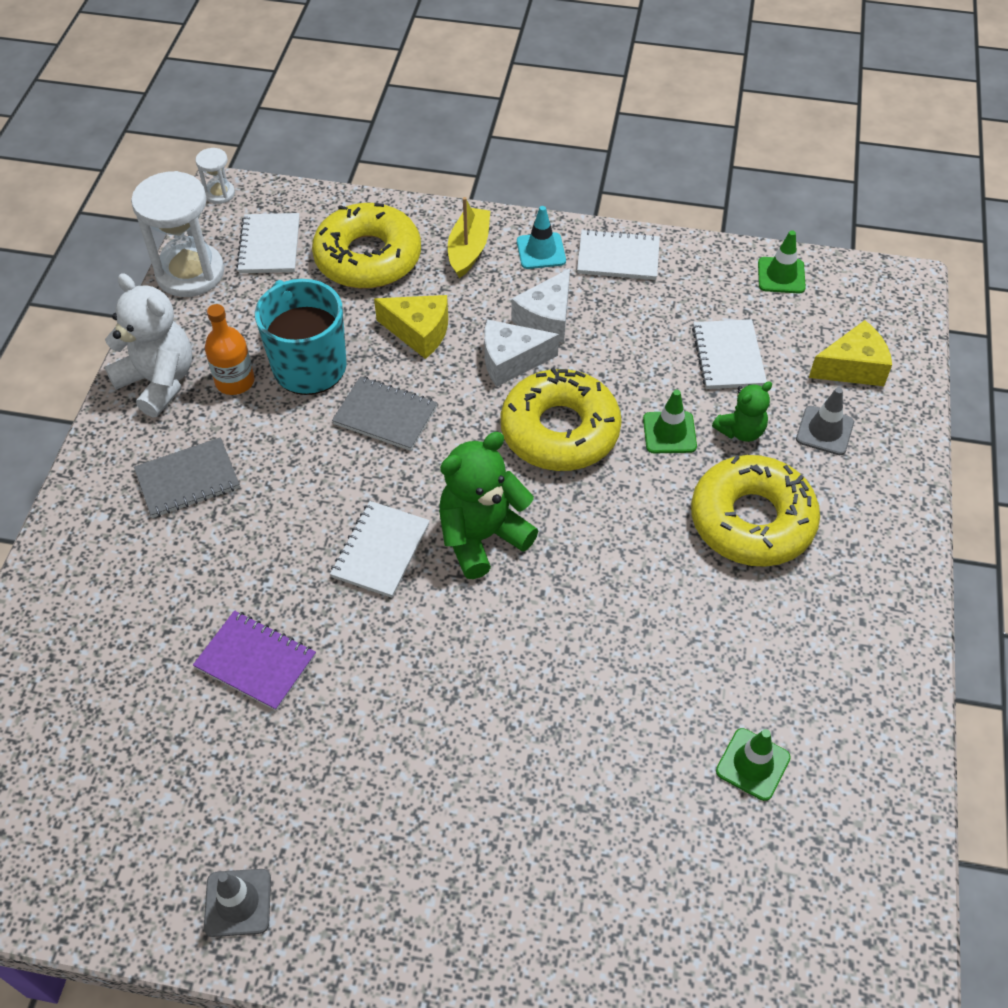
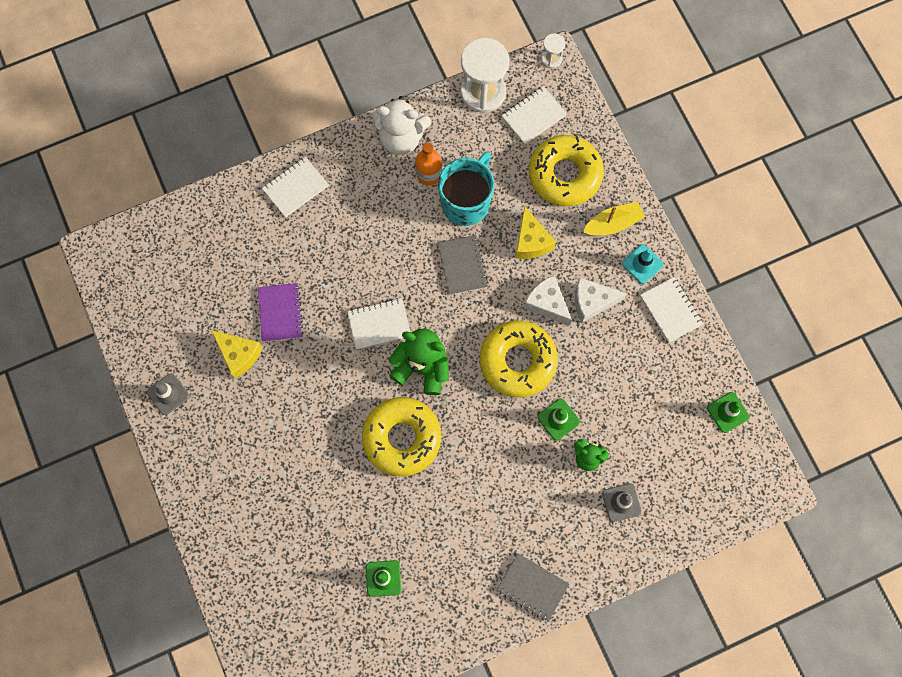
camera: 55 degrees right, 20 degrees up
white teddy bear [105,273,192,417] -> white teddy bear turned 90 degrees clockwise [372,96,431,155]
grey notebook [134,437,240,518] -> grey notebook moved to [496,553,569,622]
yellow donut [691,455,820,567] -> yellow donut moved to [362,397,441,477]
white notebook [692,319,767,389] -> white notebook moved to [262,157,329,218]
yellow cheese [809,320,892,386] -> yellow cheese moved to [211,330,263,378]

